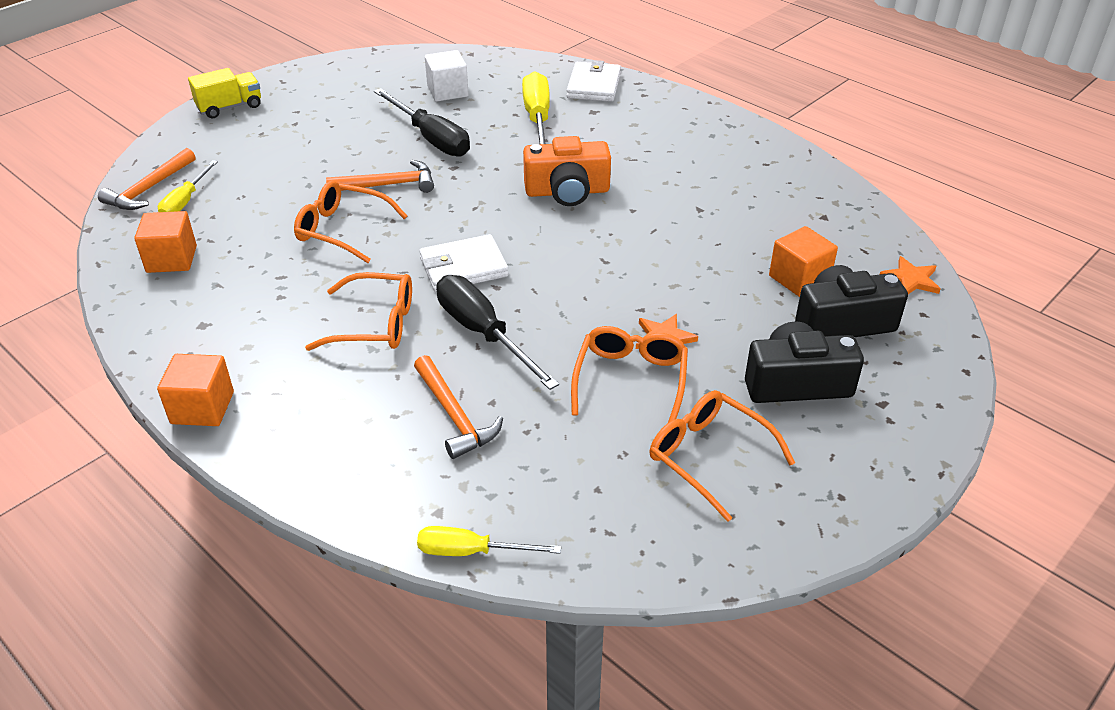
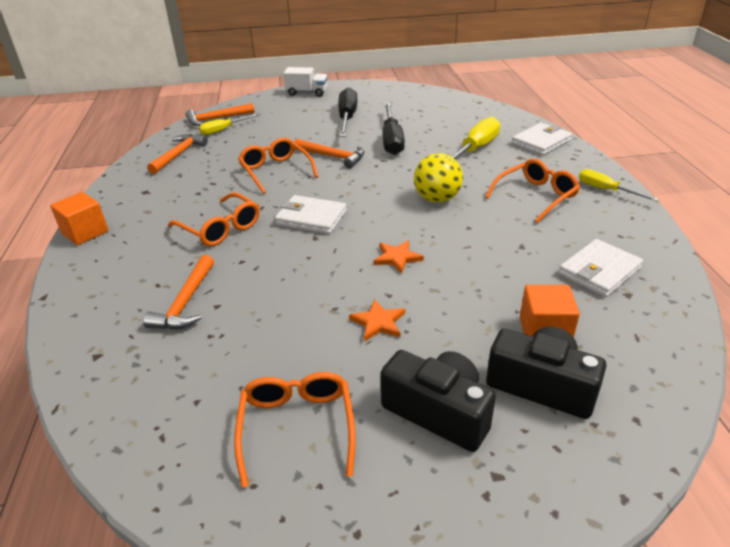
camera: 40 degrees right, 5 degrees down
orange cube [134,211,197,273] -> orange hammer [147,134,208,174]
yellow truck [188,68,261,118] -> white truck [283,67,328,97]
yellow screwdriver [417,526,561,556] -> yellow screwdriver moved to [579,169,659,201]
white cube [425,50,469,102] -> none
black screwdriver [436,275,559,390] -> black screwdriver moved to [338,88,357,137]
orange camera [523,136,611,206] -> yellow ball [414,153,463,203]
orange glasses [571,326,688,423] -> orange glasses moved to [485,159,580,223]
orange star [880,256,941,294] -> orange star moved to [373,240,424,274]
none -> white wallet [558,239,643,297]

